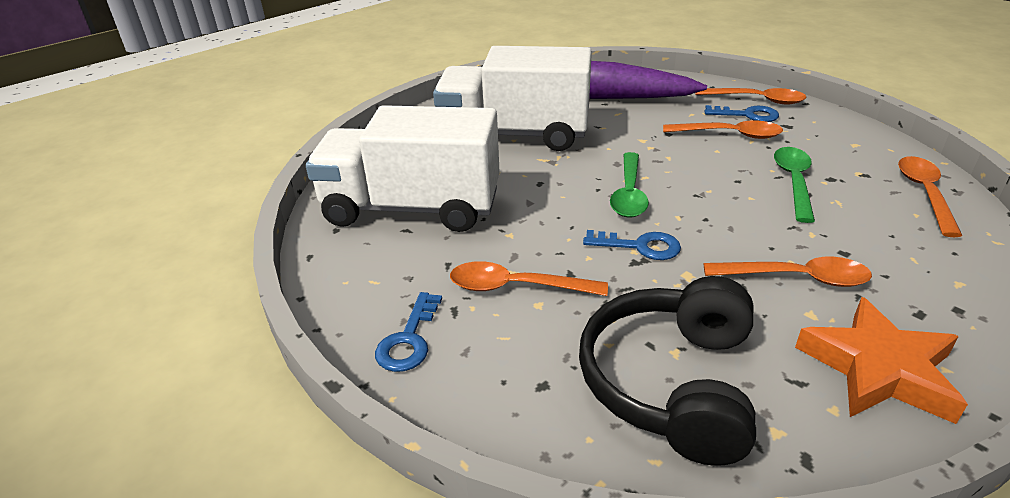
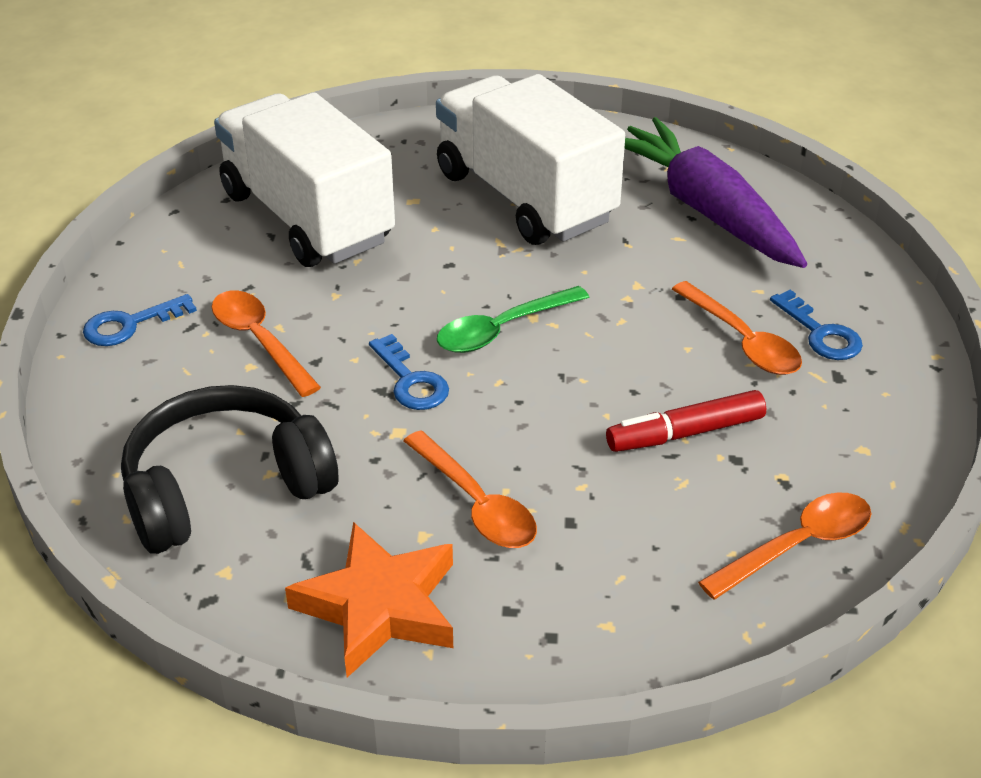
camera: 45 degrees right, 5 degrees up
orange spoon [695,88,806,105] -> none
green spoon [774,147,815,223] -> red marker [606,390,766,452]

